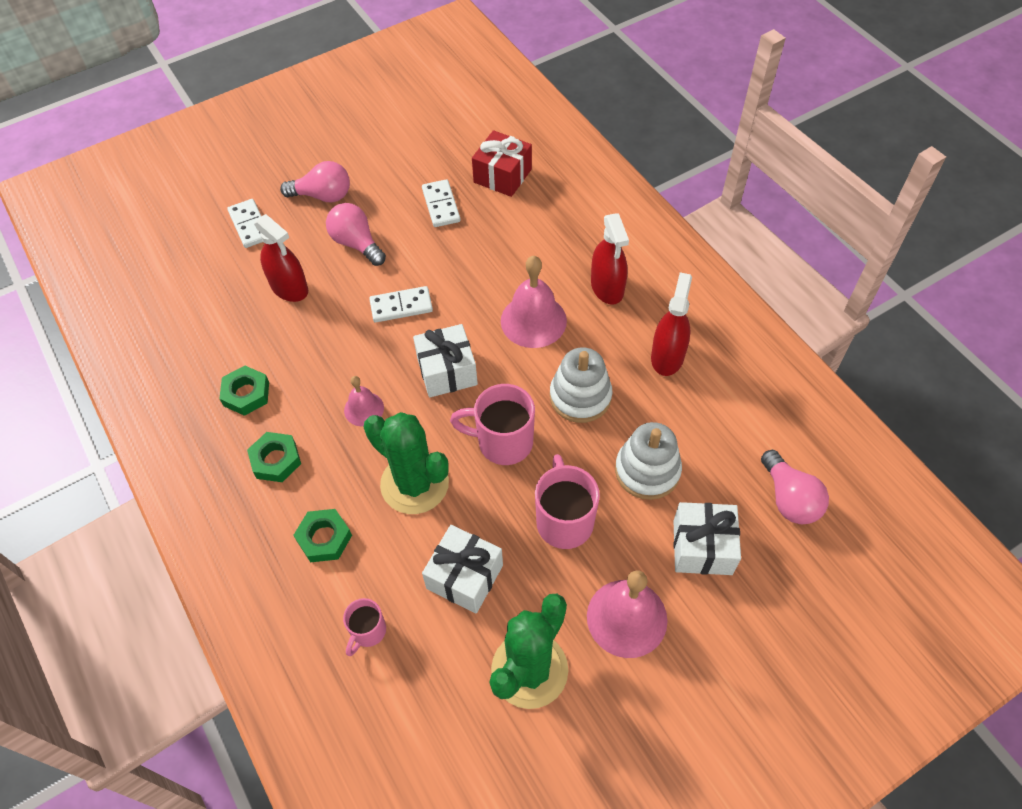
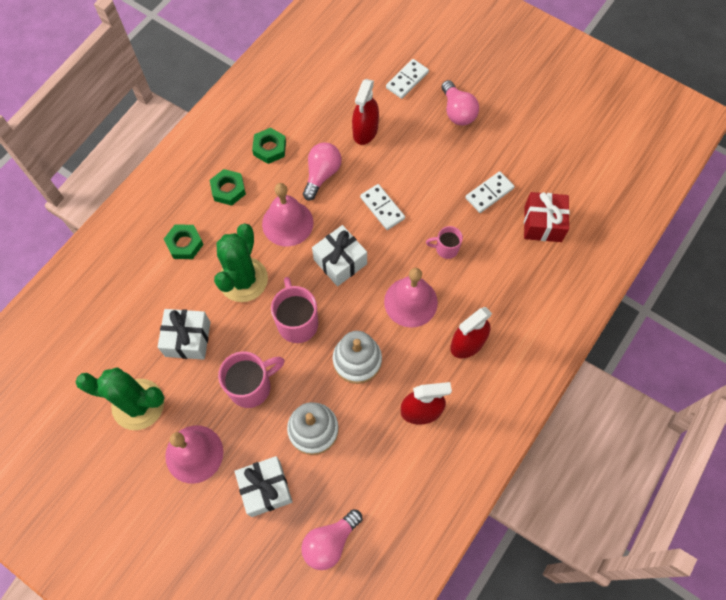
camera: 65 degrees right, 10 degrees up
pink light bulb [326,203,386,266] -> pink light bulb moved to [303,142,342,201]
pink mug [343,598,386,656] -> pink mug moved to [426,226,463,259]
pink bell [344,376,384,426] -> pink bell [262,183,313,246], size x1.75

